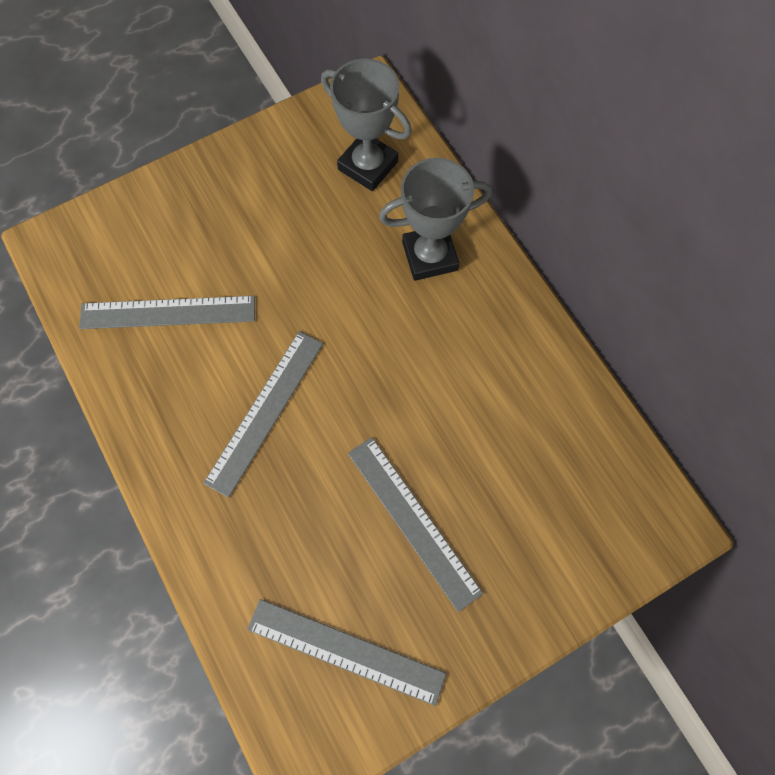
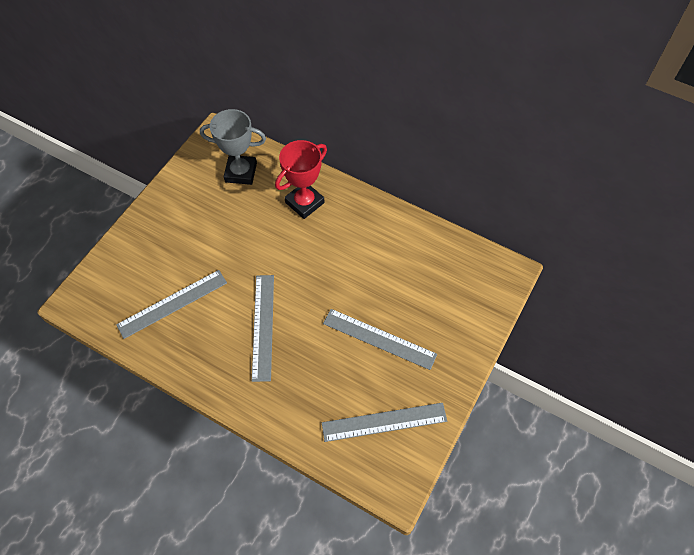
camera: 30 degrees left, 10 degrees down
grey trophy [379,158,492,281] -> red trophy [275,140,327,219]

